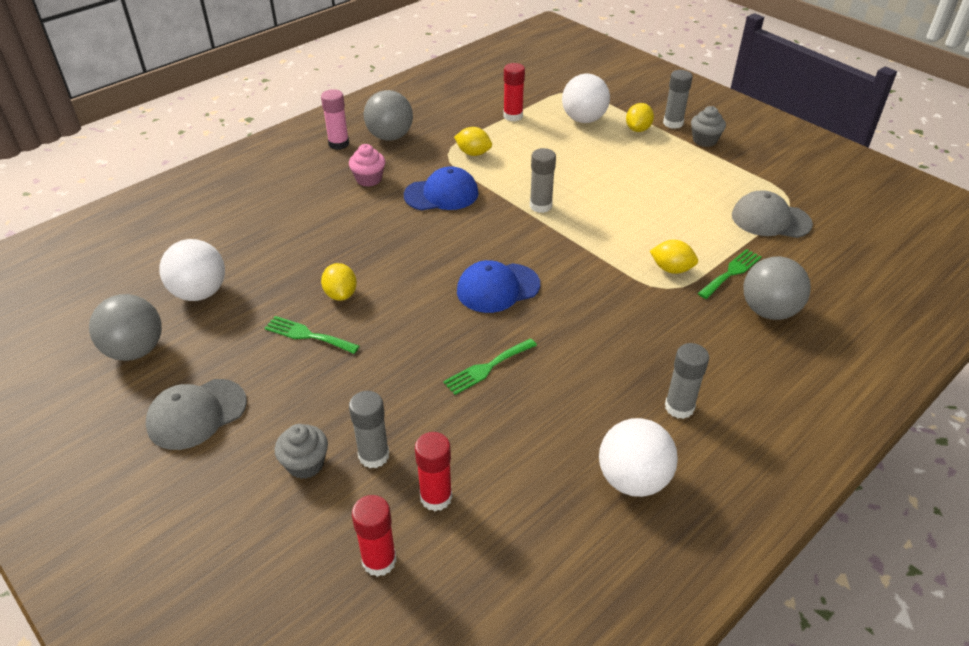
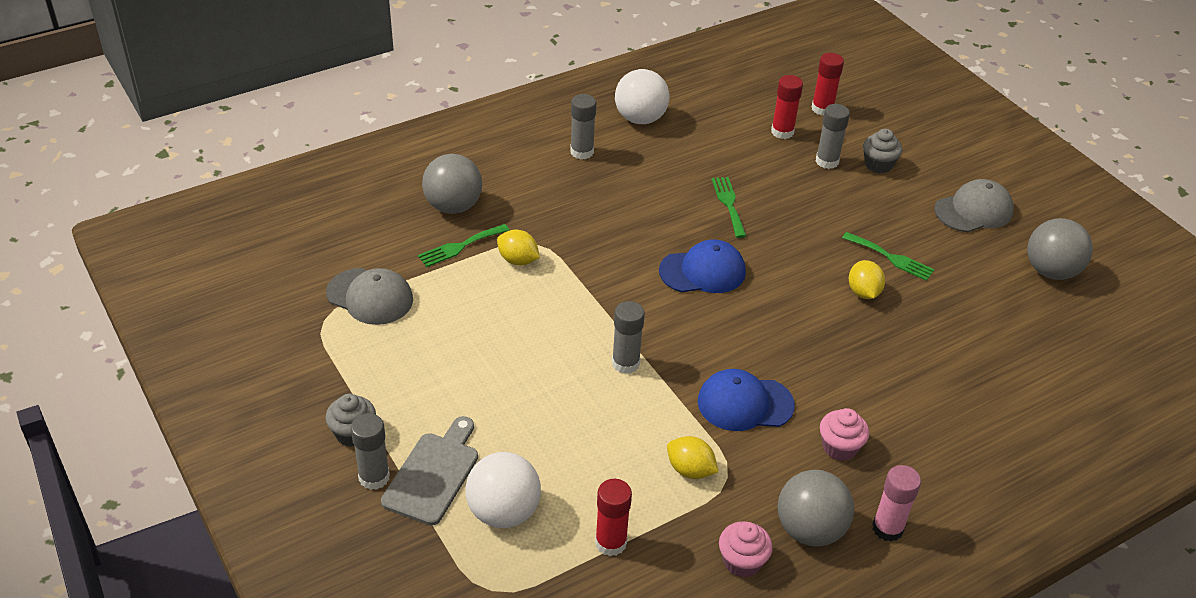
camera: 170 degrees left, 0 degrees up
white ball [159,239,225,301] -> none
green fork [443,338,537,395] -> green fork turned 75 degrees counterclockwise [712,177,746,238]
yellow lemon [626,103,654,132] -> grey cutting board [381,416,478,526]
none -> pink cupcake [719,521,773,577]

